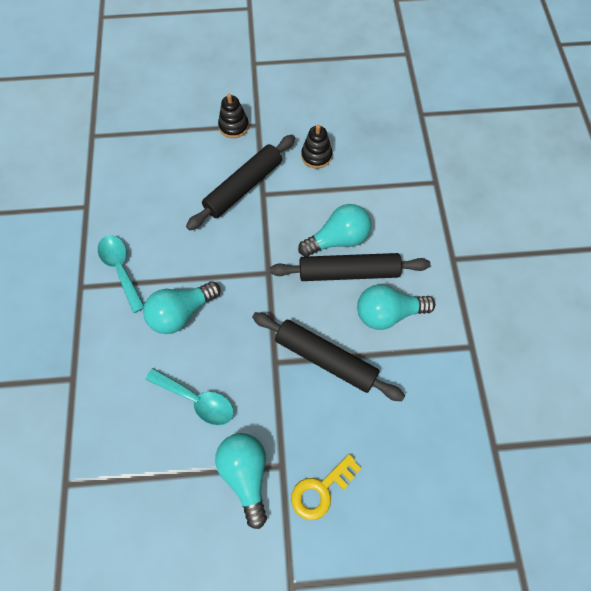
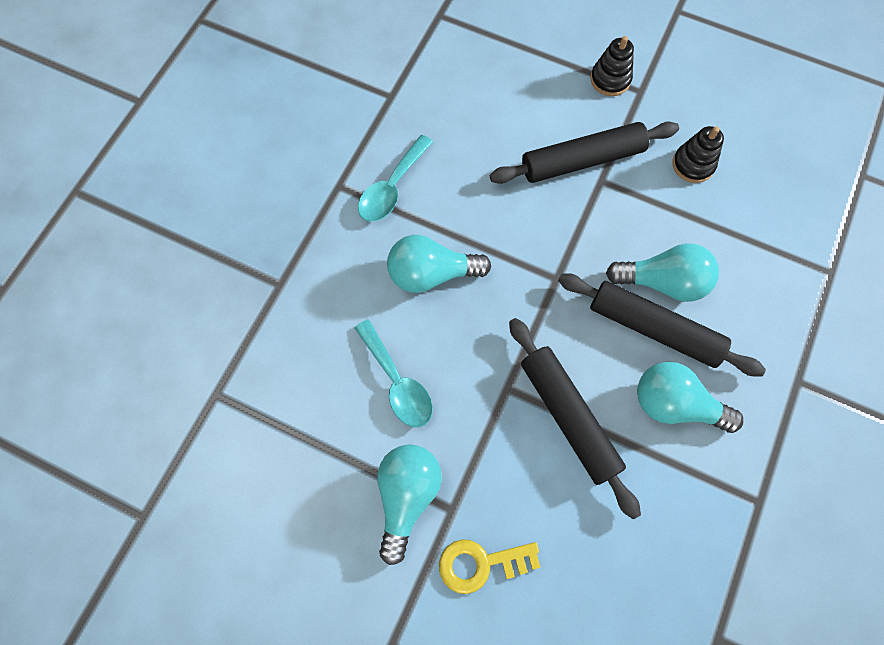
camera: 30 degrees right, 5 degrees up
turquoise spoon [98,235,144,313] -> turquoise spoon turned 150 degrees counterclockwise [358,135,433,222]

